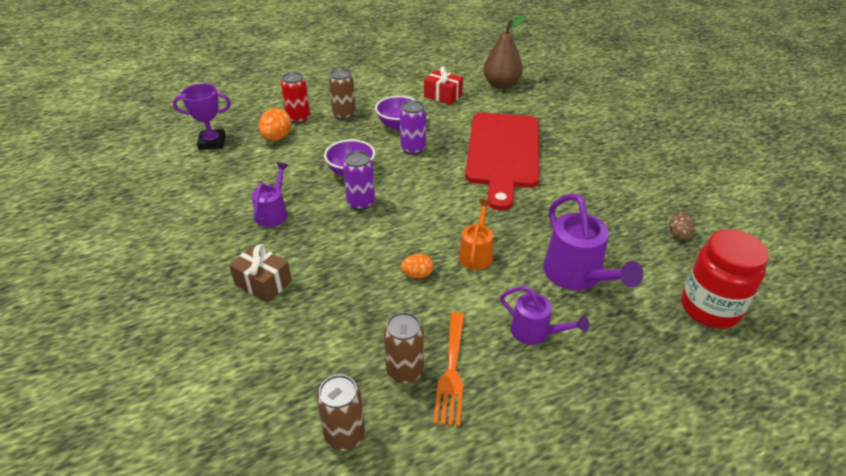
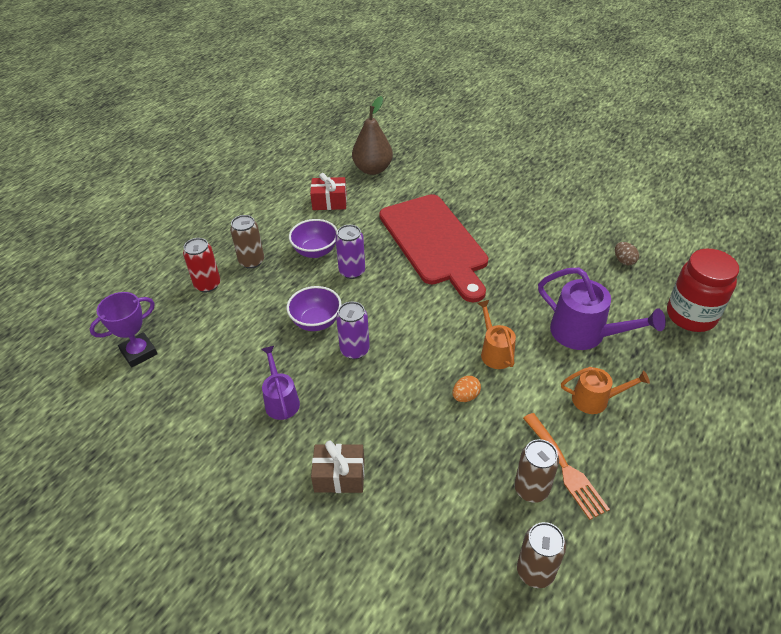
camera: 30 degrees left, 5 degrees up
orange egg [259,108,292,141] -> none
purple watering can [500,286,589,345] -> orange watering can [561,367,650,414]

